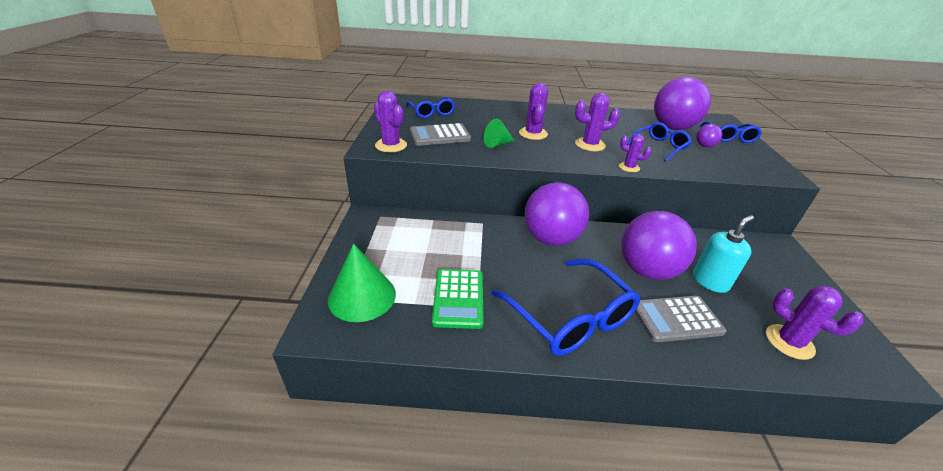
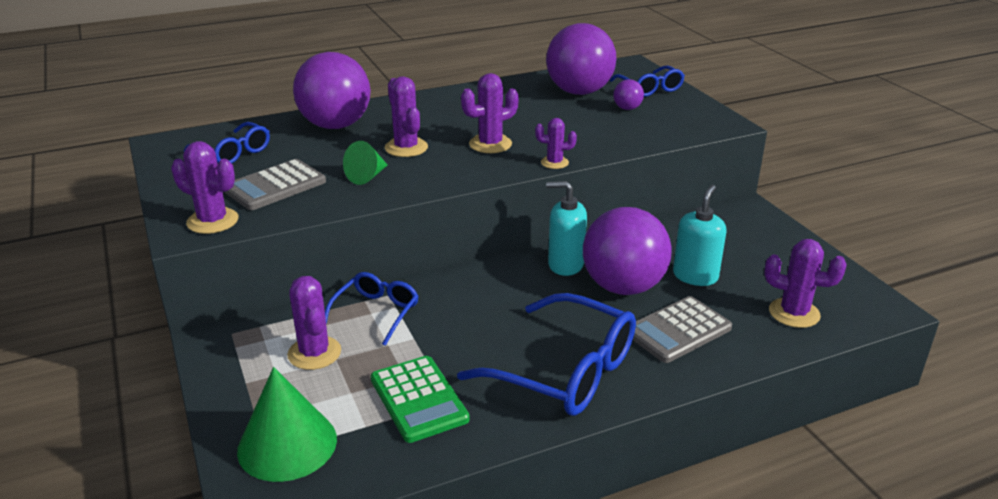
camera: 25 degrees left, 5 degrees down
purple ball [525,182,589,246] -> purple ball moved to [293,52,371,129]
blue glasses [627,122,692,162] -> blue glasses moved to [325,272,418,346]
none -> purple cactus [287,276,341,370]
none -> turquoise soap dispenser [546,181,587,276]

